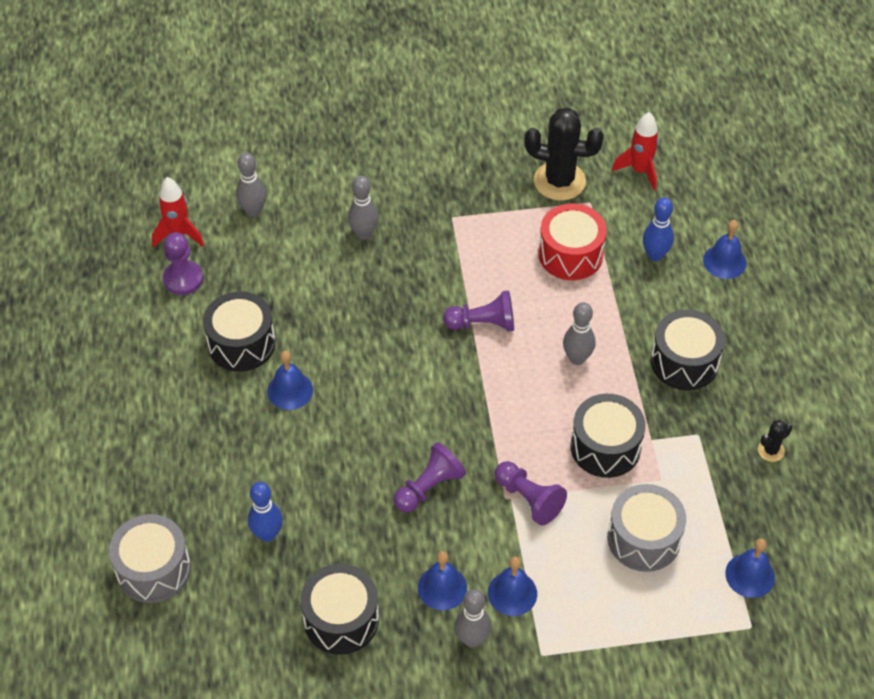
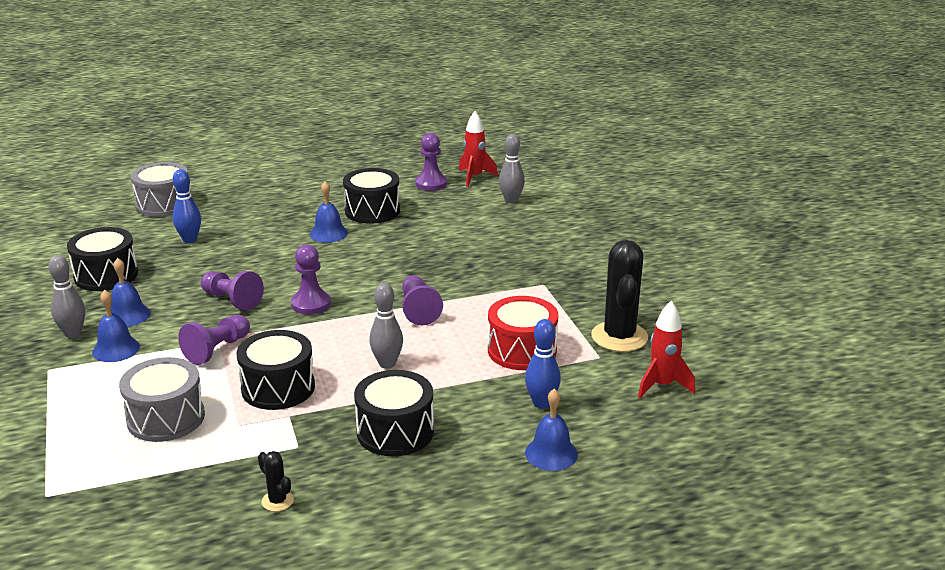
camera: 80 degrees right, 25 degrees down
grey bowling pin [348,176,379,240] -> none
blue bell [725,538,775,598] -> none
none -> purple pawn [291,244,331,315]

